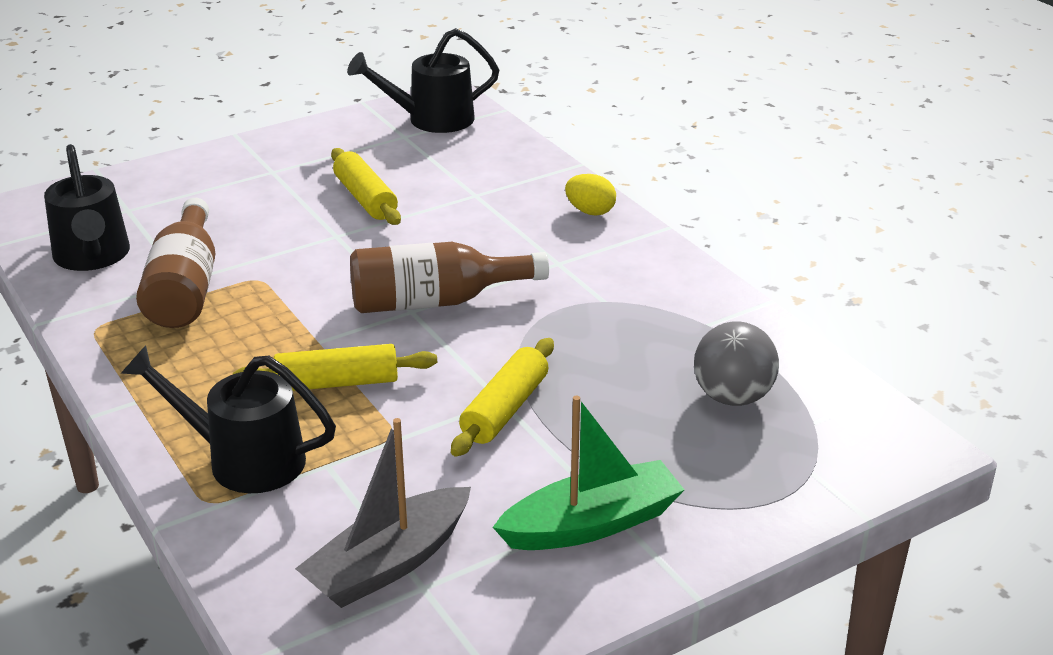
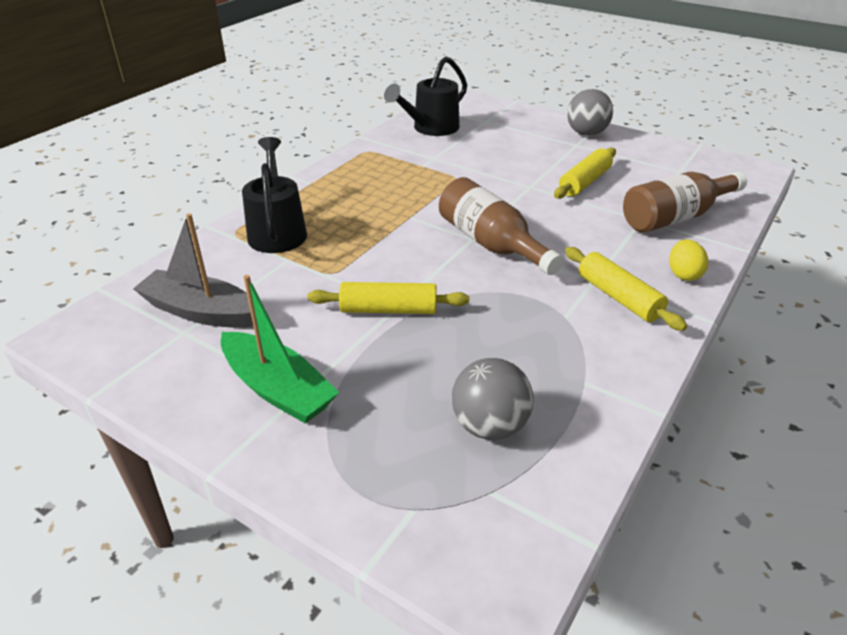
camera: 65 degrees right, 5 degrees up
brown bottle [136,198,215,328] -> brown bottle moved to [623,171,747,233]
yellow rolling pin [233,344,437,391] -> yellow rolling pin moved to [565,247,687,331]
black watering can [347,28,499,133] -> none
none -> grey ball [567,89,613,136]

